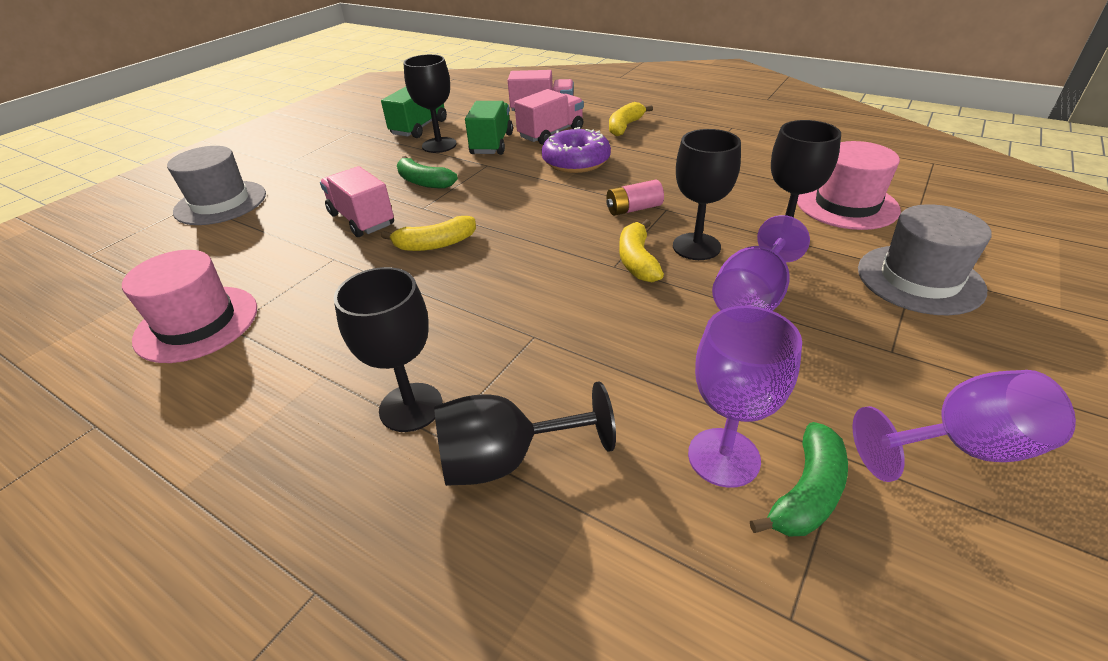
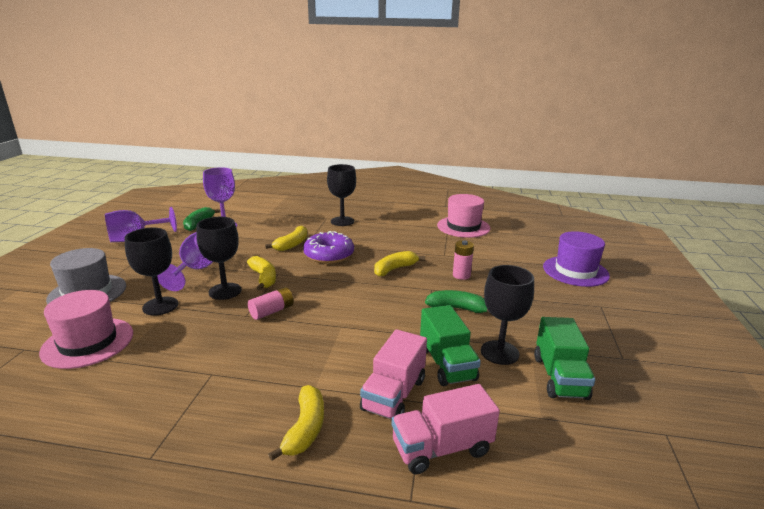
camera: 155 degrees right, 15 degrees down
grey hat [167,146,266,225] -> purple hat [543,231,610,287]
pink truck [320,166,394,237] -> pink battery [453,240,474,280]
black goblet [434,381,616,486] -> none
purple donut [542,127,611,173] -> purple donut moved to [303,231,354,264]
none -> yellow banana [265,226,307,251]

